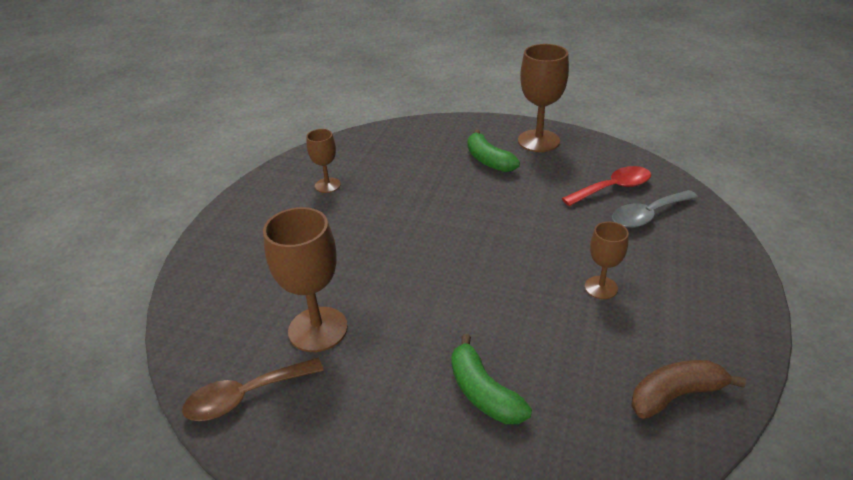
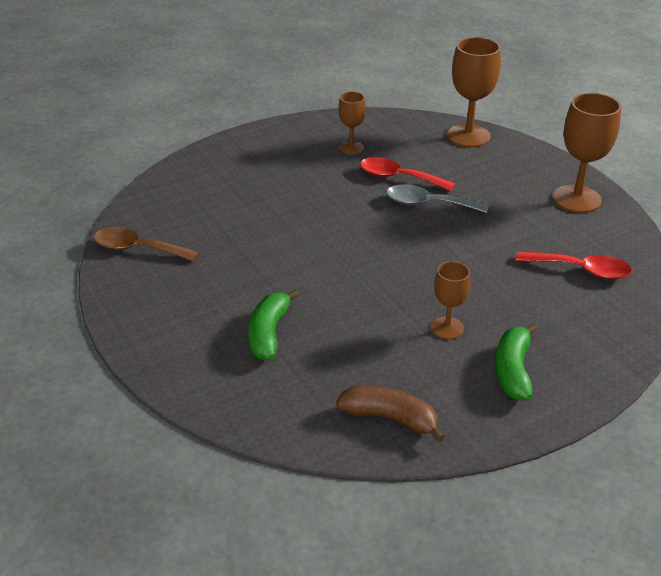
camera: 40 degrees right, 0 degrees up
brown goblet [263,207,348,352] -> brown goblet moved to [447,37,501,147]
green banana [468,130,520,172] -> green banana moved to [495,323,537,400]
grey spoon [612,190,698,228] -> grey spoon moved to [386,184,489,213]
none -> red spoon [360,157,455,191]

